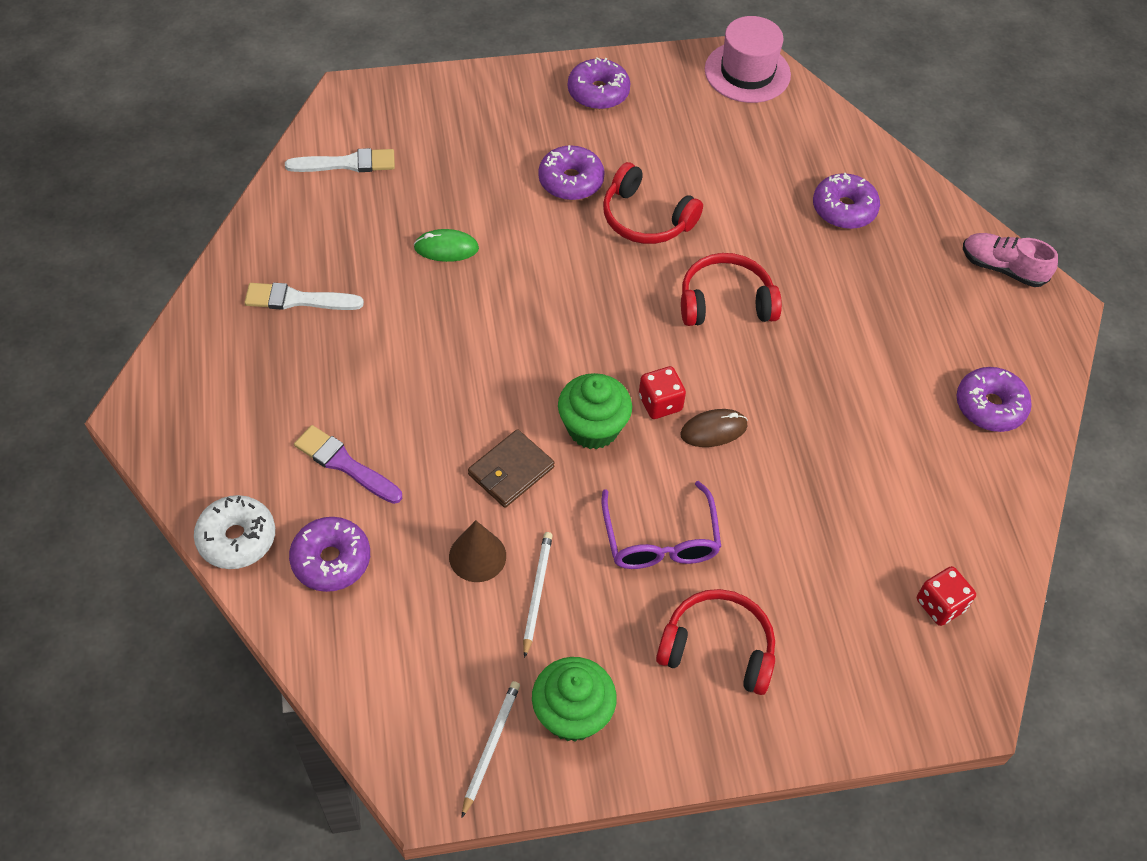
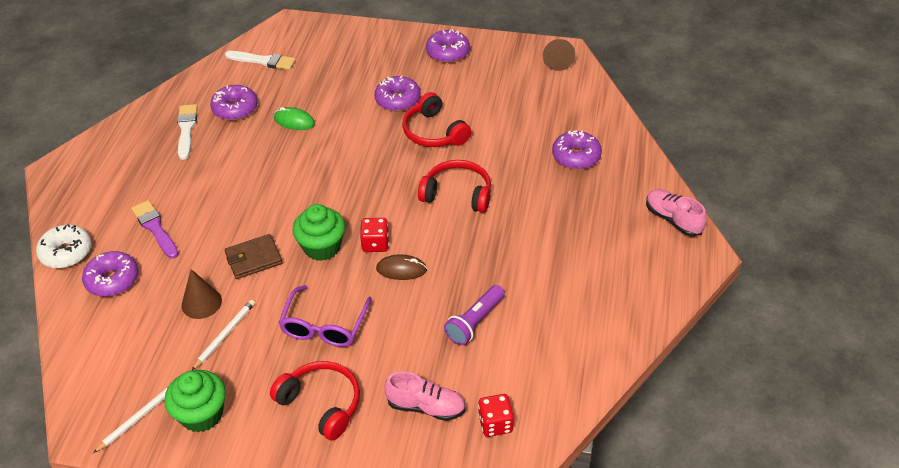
camera: 25 degrees right, 10 degrees down
white brush [244,283,364,310] -> white brush turned 60 degrees clockwise [177,104,198,160]
pink hat [705,16,791,103] -> brown cone [543,39,575,71]
purple donut [957,367,1032,432] -> purple donut moved to [210,85,257,121]
none -> pink shoe [385,371,466,421]
none -> purple flashlight [444,285,505,345]

